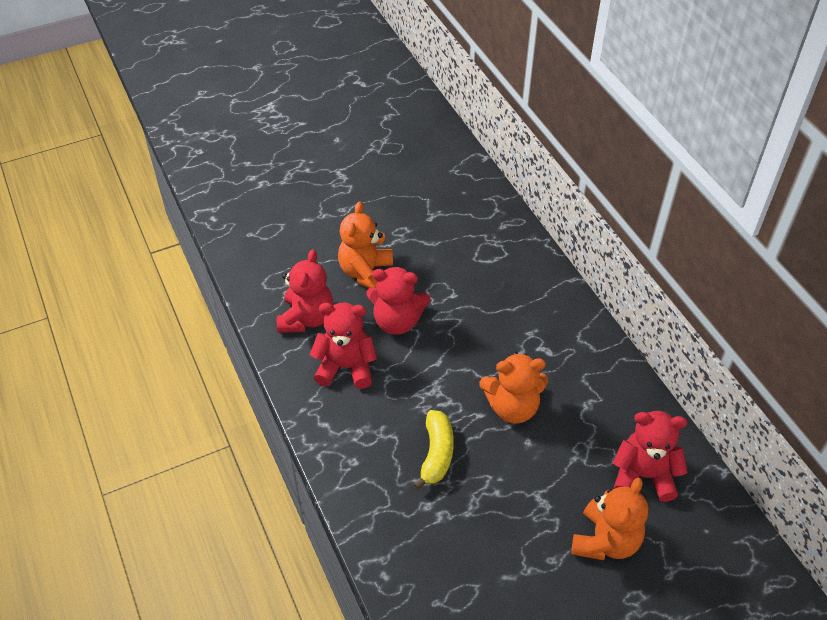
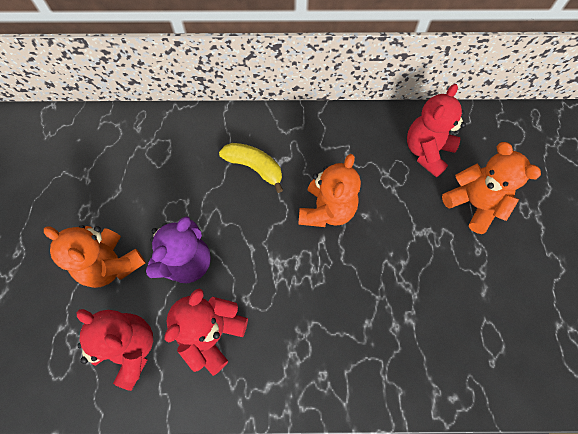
camera: 65 degrees left, 15 degrees up
red teddy bear [366,267,430,335] -> purple teddy bear [146,216,211,283]
yellow banana [413,410,454,490] -> yellow banana moved to [219,143,283,193]

